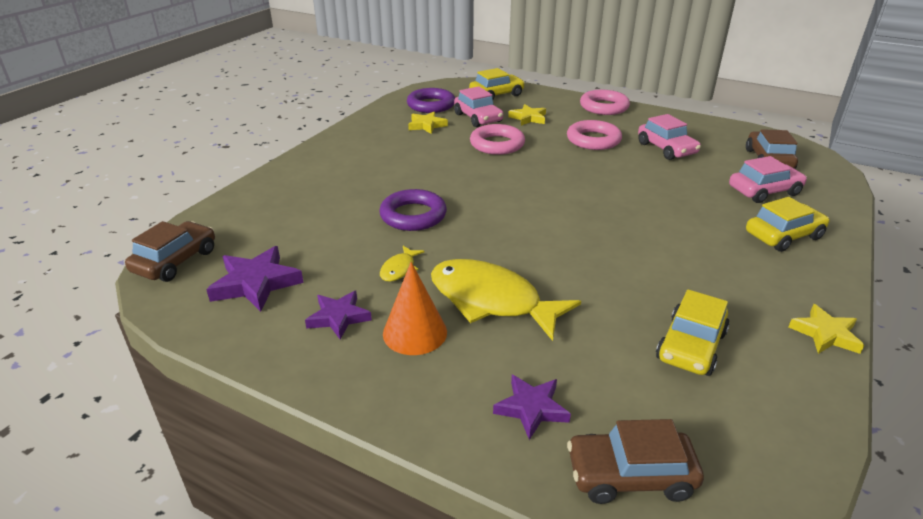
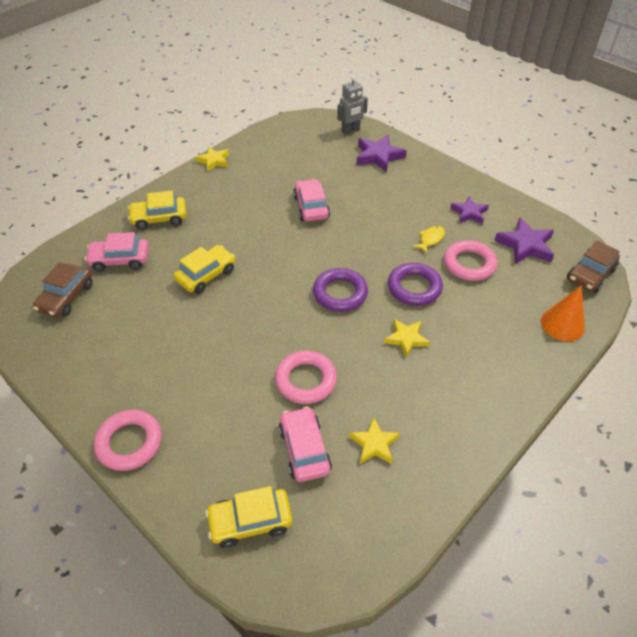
camera: 165 degrees left, 15 degrees up
orange cone [383,262,447,355] -> orange cone moved to [541,285,585,342]
purple ring [407,88,455,113] -> purple ring moved to [313,268,368,312]
yellow fish [431,259,581,341] -> none
purple star [493,375,571,440] -> purple star [356,135,407,173], size x1.50
yellow star [508,104,546,126] -> yellow star moved to [384,319,430,358]
pink ring [567,120,622,150] -> pink ring moved to [444,240,497,281]
brown car [567,419,704,504] -> grey robot [337,75,368,135]
pink car [638,114,701,160] -> pink car moved to [293,179,330,221]
yellow car [656,289,730,376] -> yellow car moved to [173,245,235,294]

